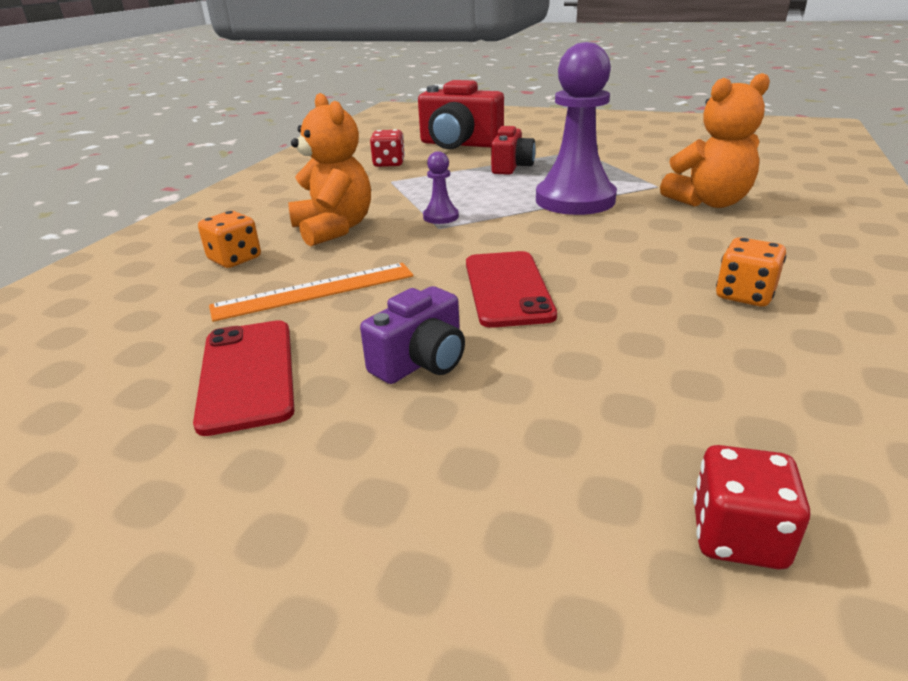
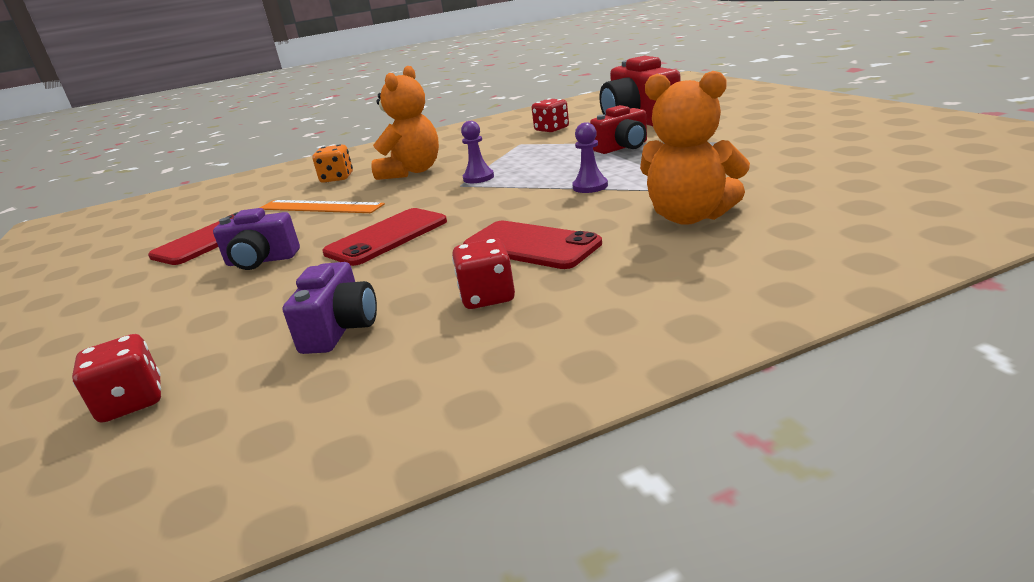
camera: 50 degrees right, 5 degrees down
purple pawn [536,42,617,215] -> purple pawn [572,122,608,193], size x0.43
orange dice [716,237,786,307] -> red dice [452,238,515,309]
none -> purple camera [283,262,377,354]
none -> red phone [463,221,602,269]

